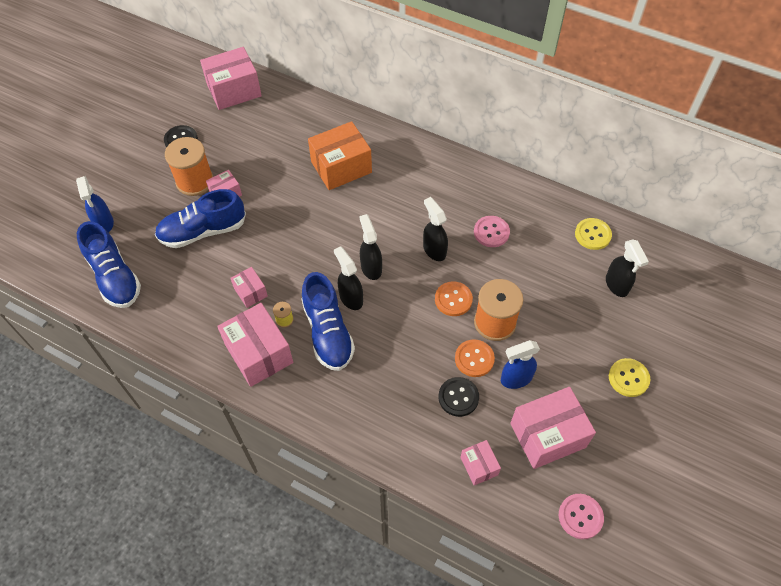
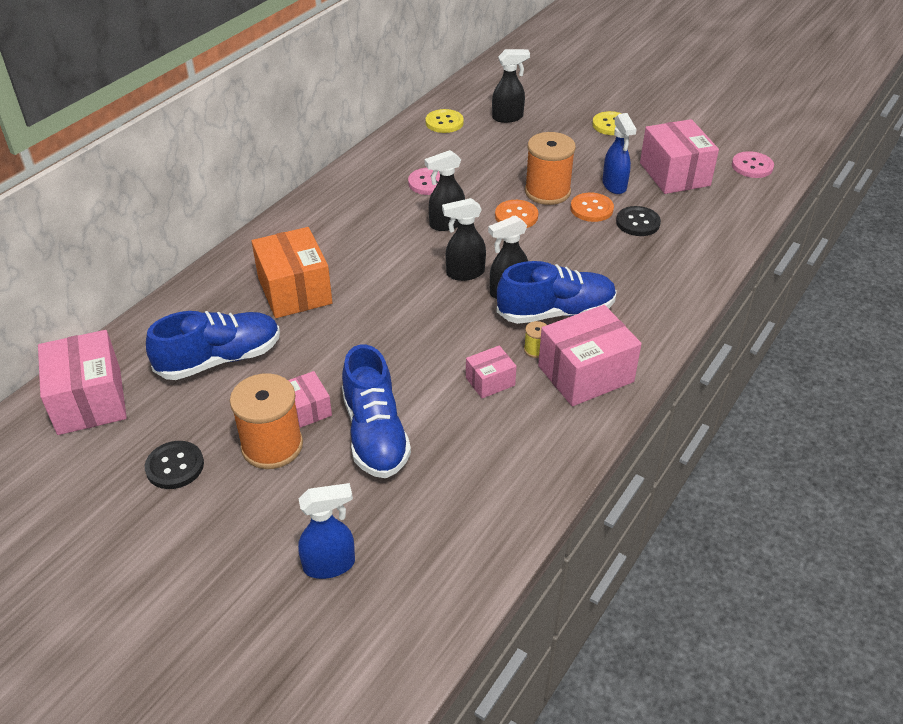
camera: 85 degrees left, 15 degrees down
blue shoe [77,221,141,308] -> blue shoe moved to [146,311,280,380]
pink box [460,440,501,486] -> none

